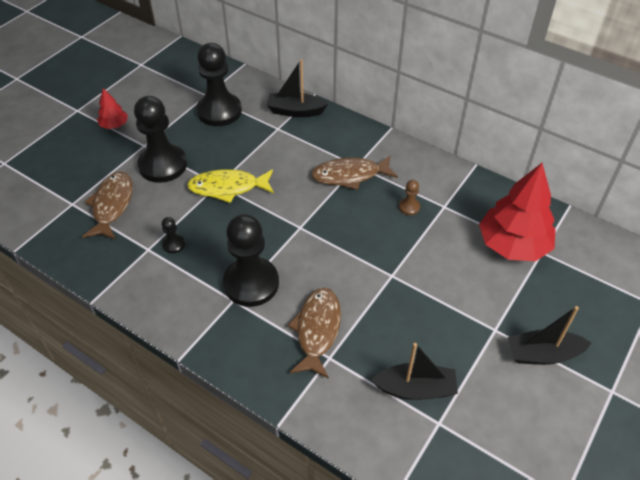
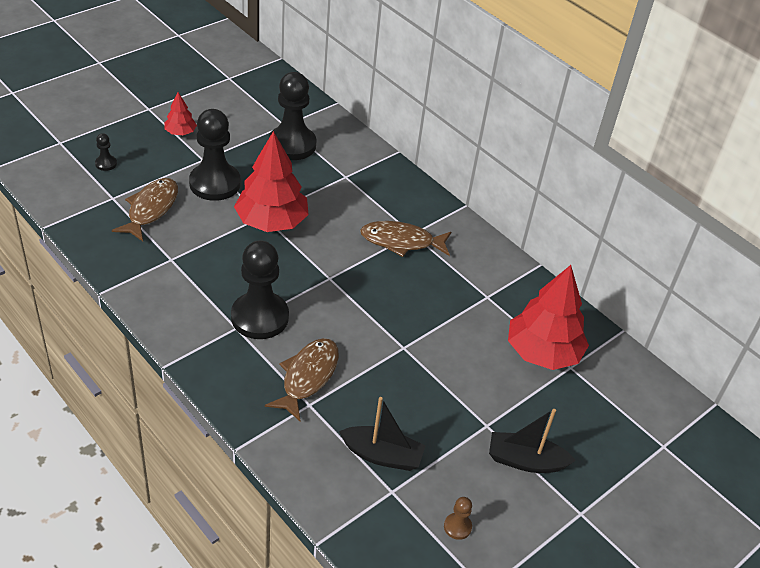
camera: 10 degrees right, 5 degrees down
black pawn [162,217,185,253] -> black pawn moved to [95,133,117,171]
yellow fish [187,169,274,203] -> red tree [234,131,309,232]
black boat [266,59,328,117] -> none
brown pawn [399,180,420,215] -> brown pawn moved to [444,497,472,540]

